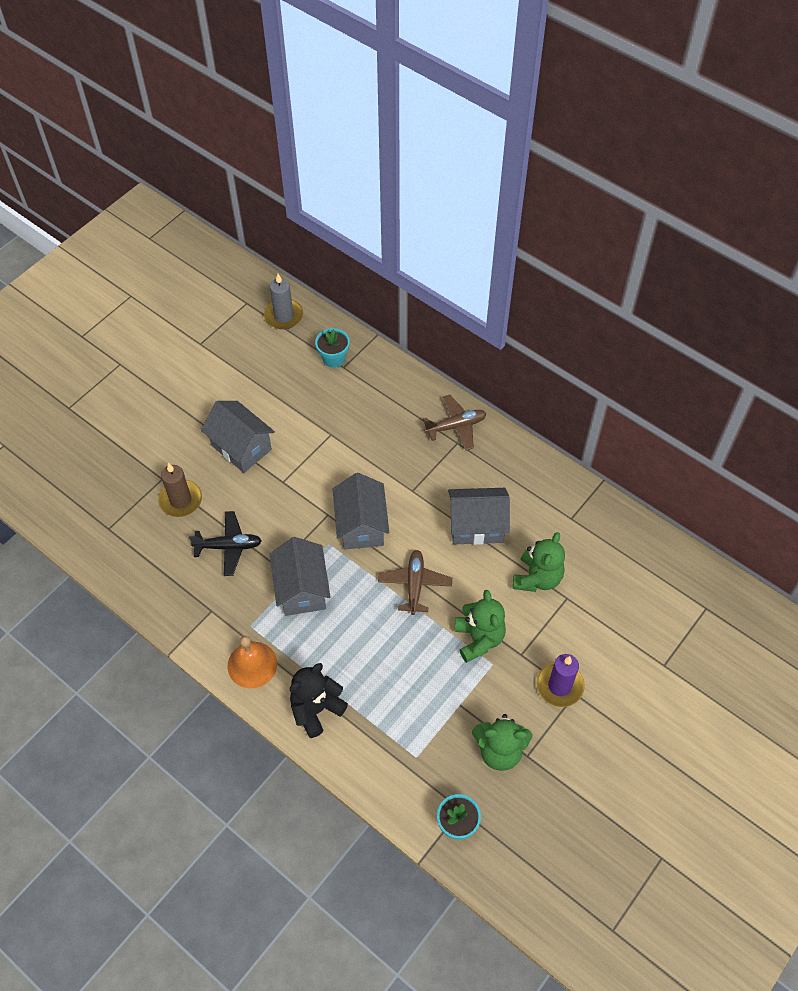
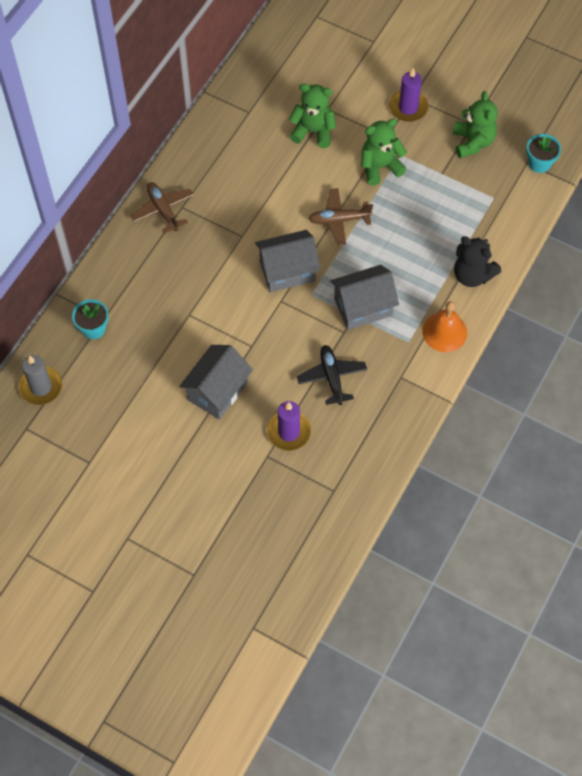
camera: 100 degrees left, 5 degrees up
brown candle [158,463,202,517] -> purple candle [267,401,311,451]
grey house [448,488,510,545] -> none

